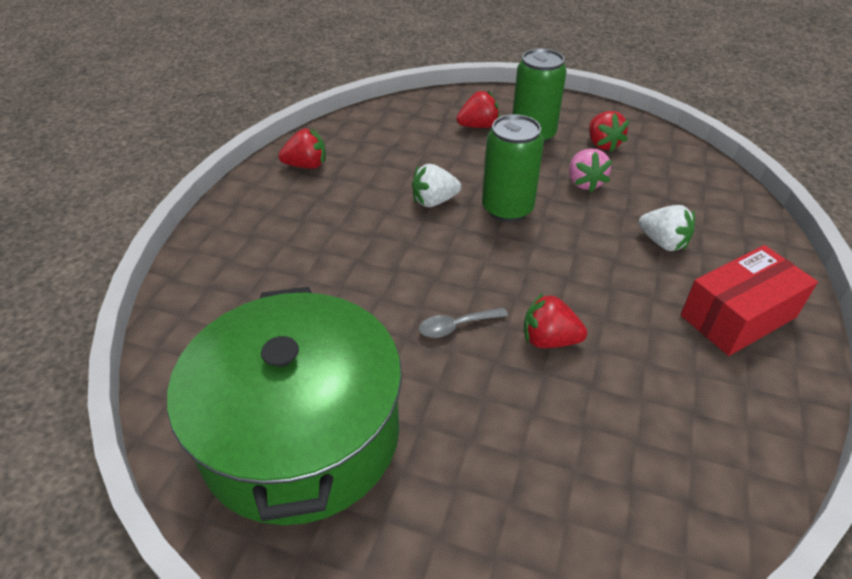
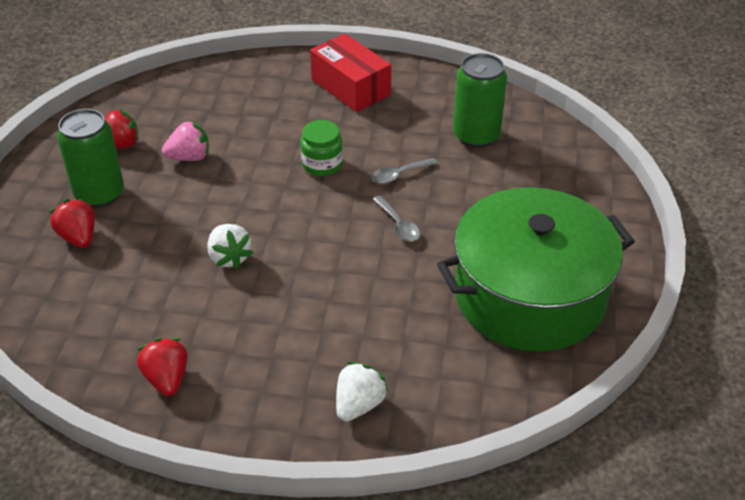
camera: 100 degrees left, 0 degrees up
green can [482,114,544,222] -> green can moved to [453,53,507,148]
red strawberry [524,293,587,348] -> grey spoon [371,158,438,184]
white strawberry [638,205,695,251] -> white strawberry moved to [336,362,388,422]
none -> green jar [300,120,343,176]

